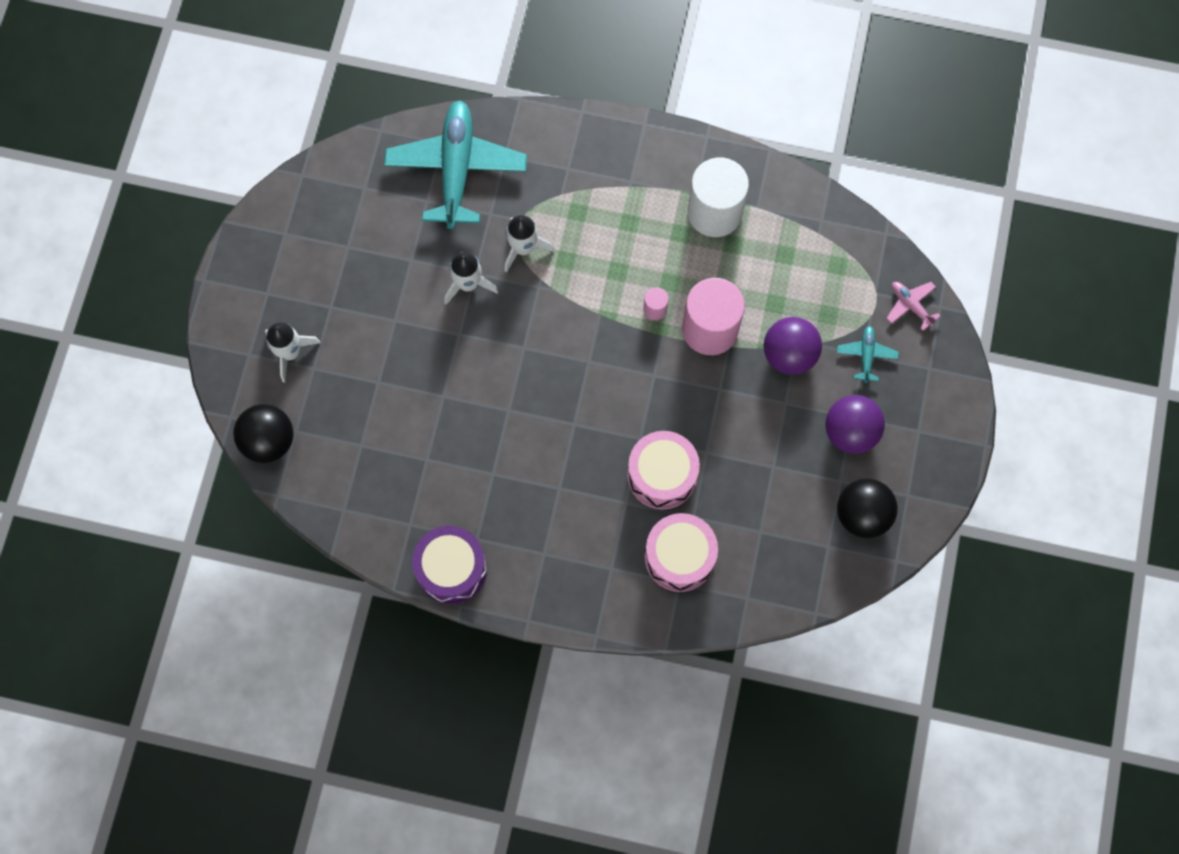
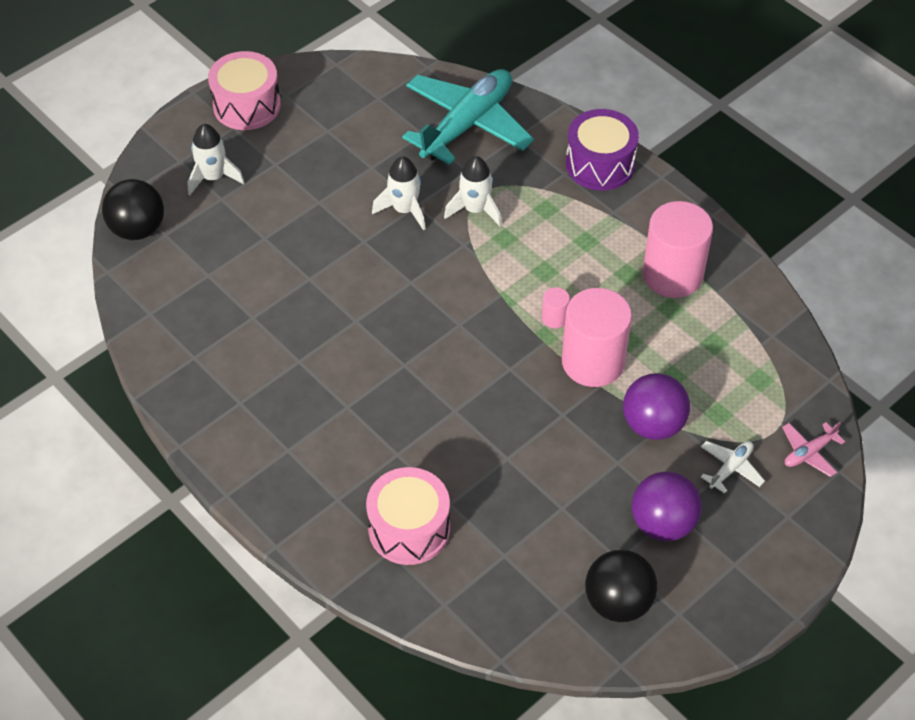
camera: 35 degrees right, 20 degrees down
purple drum [412,526,487,604] -> purple drum moved to [566,109,639,190]
pink drum [627,431,700,510] -> pink drum moved to [208,51,281,130]
white cylinder [687,157,749,237] -> pink cylinder [643,201,713,298]
turquoise plane [837,326,899,383] -> white plane [701,441,765,493]
pink plane [886,282,940,331] -> pink plane turned 120 degrees counterclockwise [782,422,845,477]

